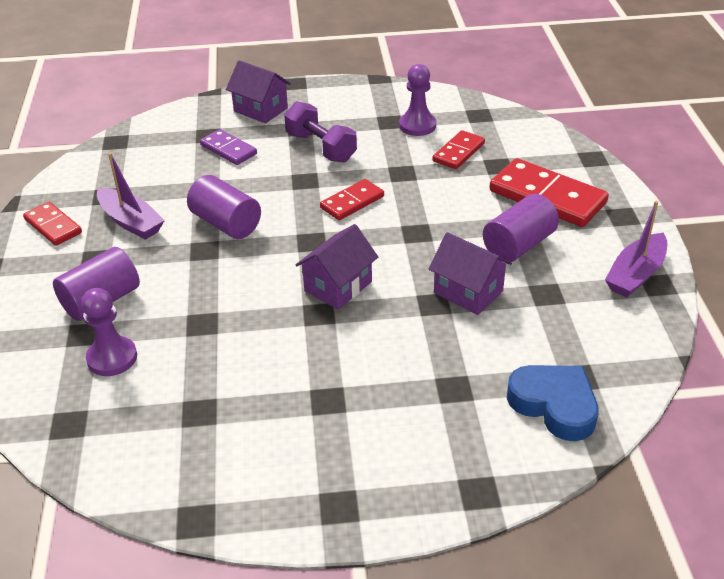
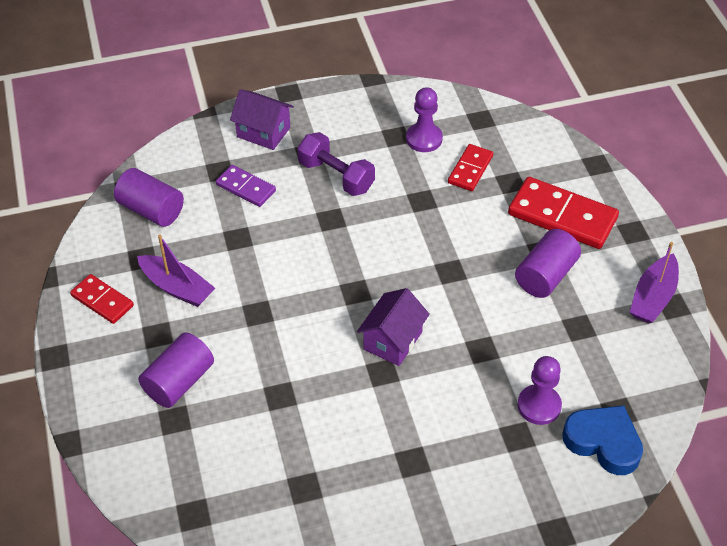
camera: 10 degrees left, 10 degrees up
purple pawn [81,288,137,376] -> purple pawn moved to [517,356,562,425]
purple cylinder [187,175,261,239] -> purple cylinder moved to [114,168,184,227]
red domino [320,179,384,220] -> none
purple house [429,232,512,315] -> none

